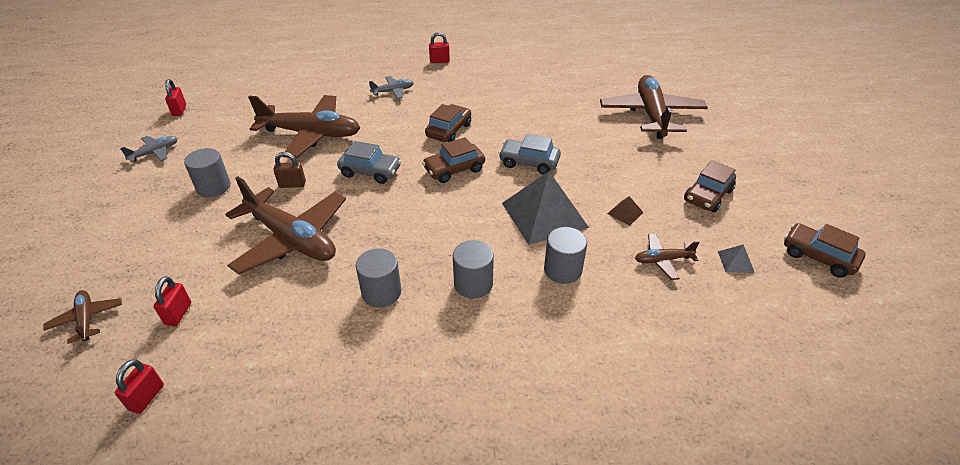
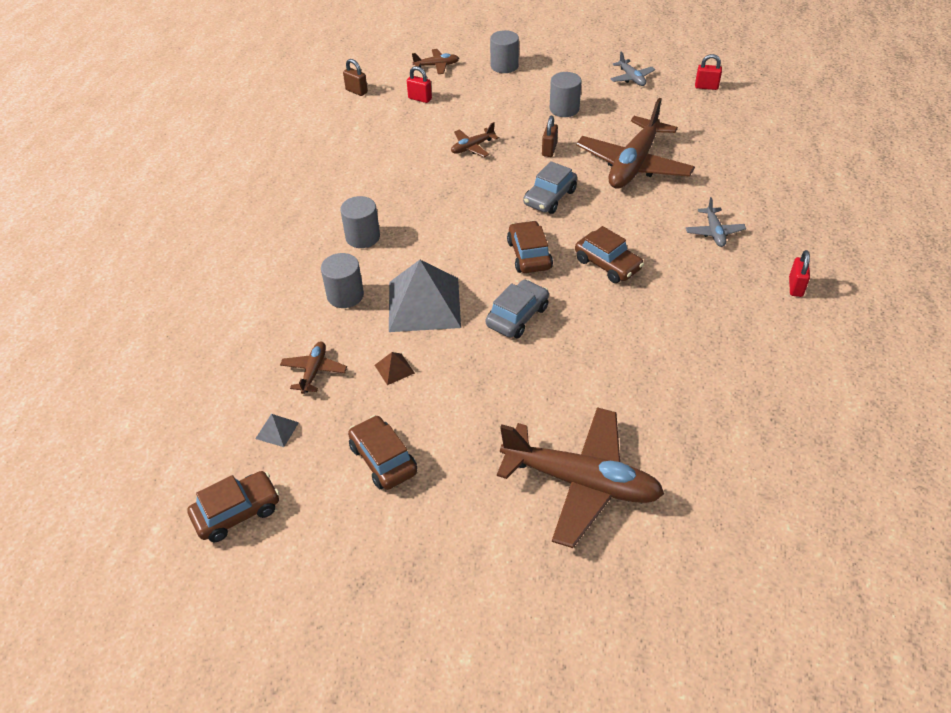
camera: 110 degrees right, 5 degrees up
red padlock [115,359,164,414] -> brown padlock [343,59,368,96]
brown plane [225,177,346,274] -> brown plane [451,122,499,157], size x0.46
grey cylinder [356,248,401,308] -> grey cylinder moved to [490,30,519,73]

